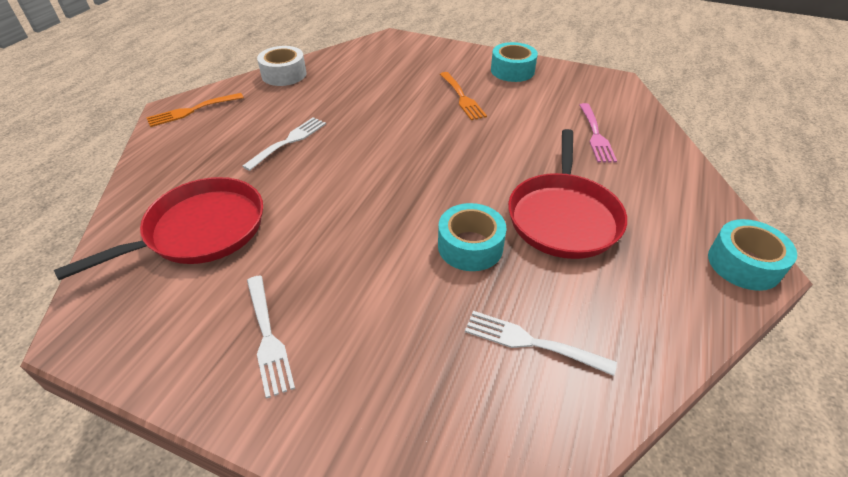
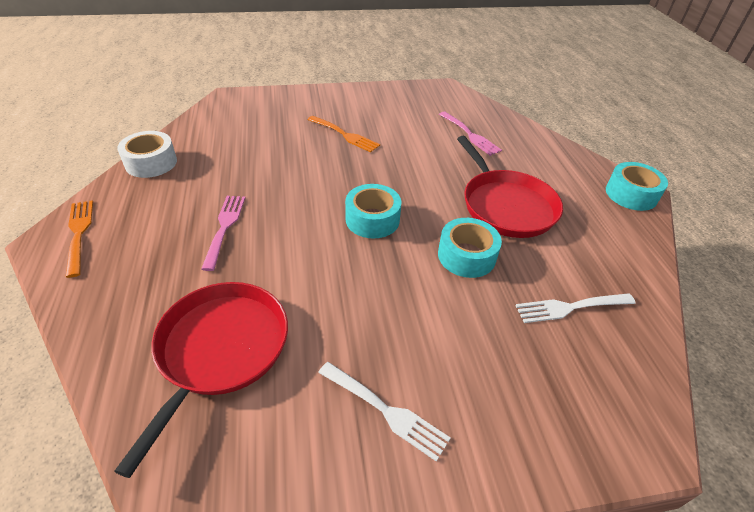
camera: 35 degrees left, 0 degrees up
orange fork [146,93,244,127] -> orange fork turned 135 degrees clockwise [65,200,93,278]
white fork [242,117,326,171] -> pink fork [201,196,245,271]
turquoise tape [491,42,538,82] -> turquoise tape moved to [345,184,401,238]

